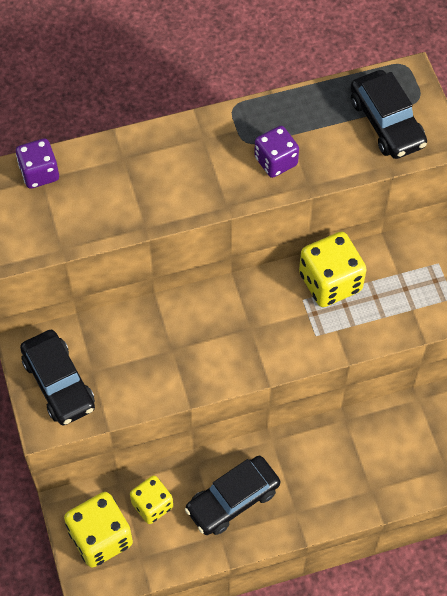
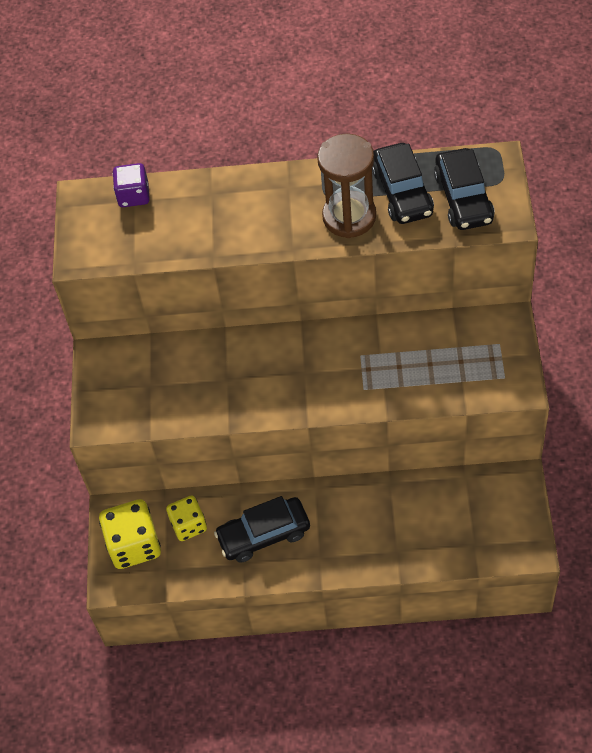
camera: 20 degrees right, 5 degrees down
black car [20,330,95,425] -> black car moved to [372,143,434,224]
purple dice [254,126,299,178] -> brown hourglass [317,134,376,238]
yellow dice [299,232,367,307] -> none

